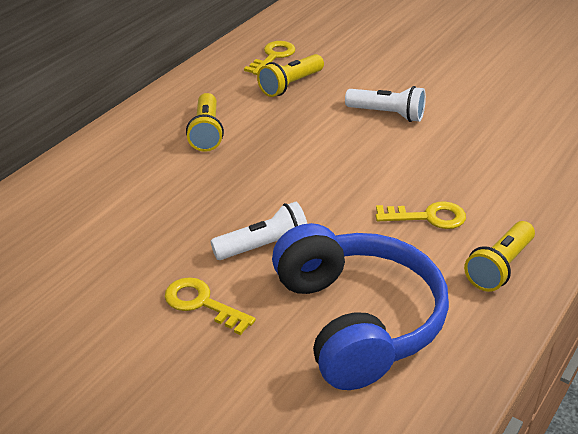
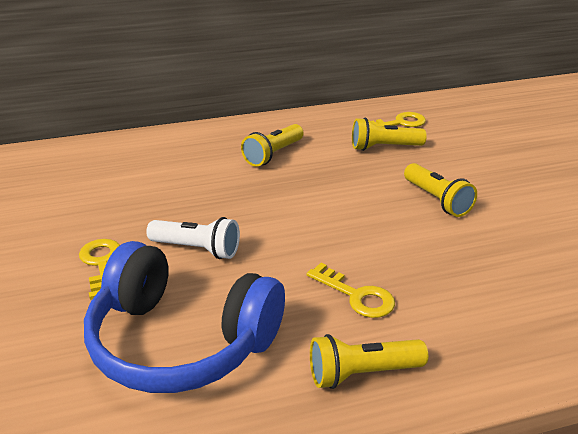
camera: 40 degrees right, 5 degrees down
blue headphones [272,223,449,390] -> blue headphones turned 90 degrees clockwise [84,241,285,393]
white flashlight [345,86,426,122] -> yellow flashlight [404,163,477,217]

